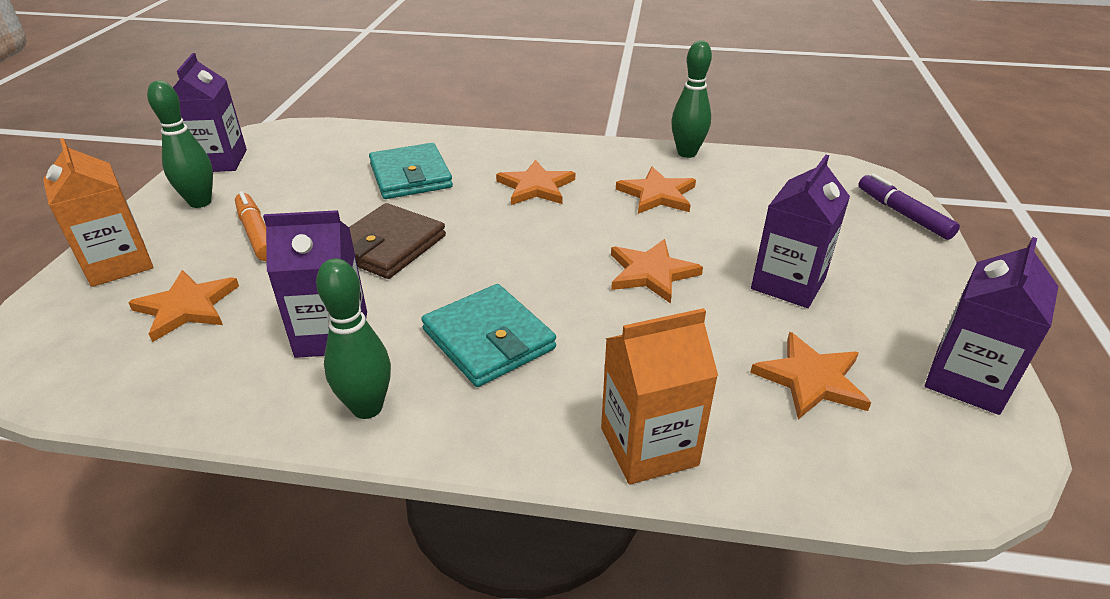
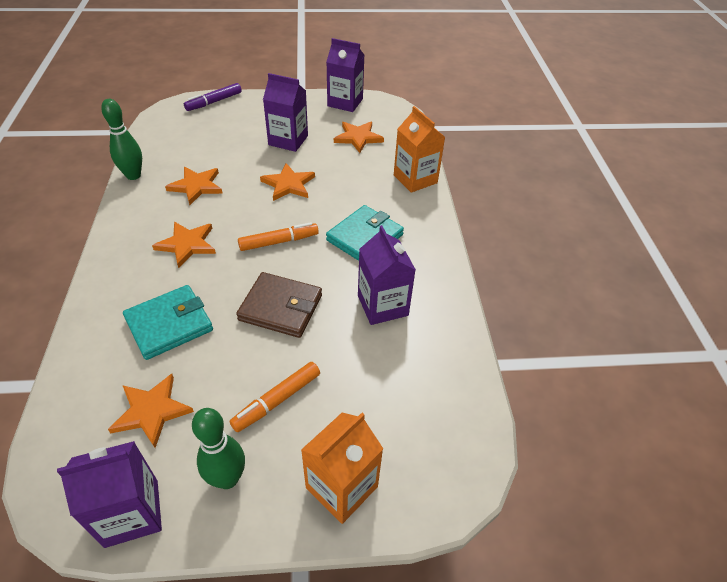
camera: 105 degrees left, 10 degrees up
orange star [128,270,239,342] -> orange star moved to [108,374,194,448]
green bowling pin [316,258,391,419] -> none
none -> orange marker [238,222,319,251]

